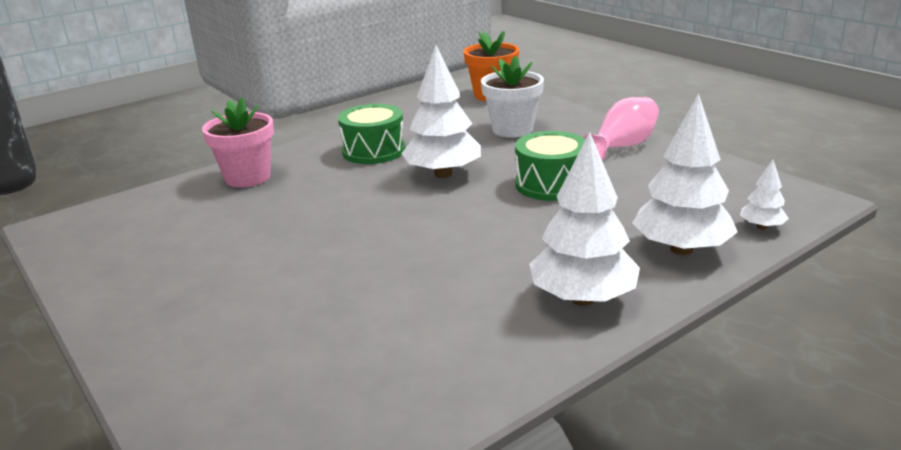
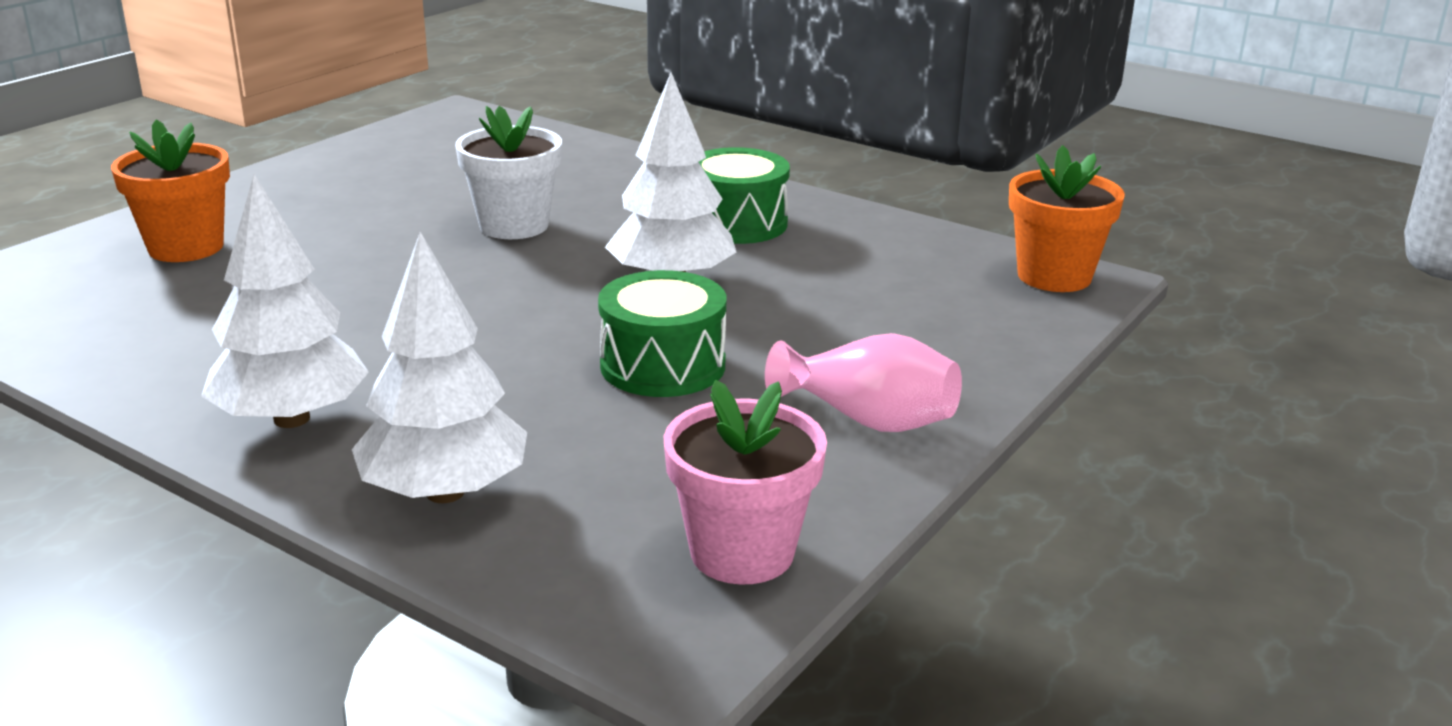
camera: 70 degrees right, 0 degrees up
pink flower pot [202,97,274,188] -> pink flower pot moved to [664,380,827,585]
white flower pot [481,56,544,138] -> white flower pot moved to [455,106,562,239]
white tree [740,160,789,230] -> none
none -> orange flower pot [111,120,230,262]

